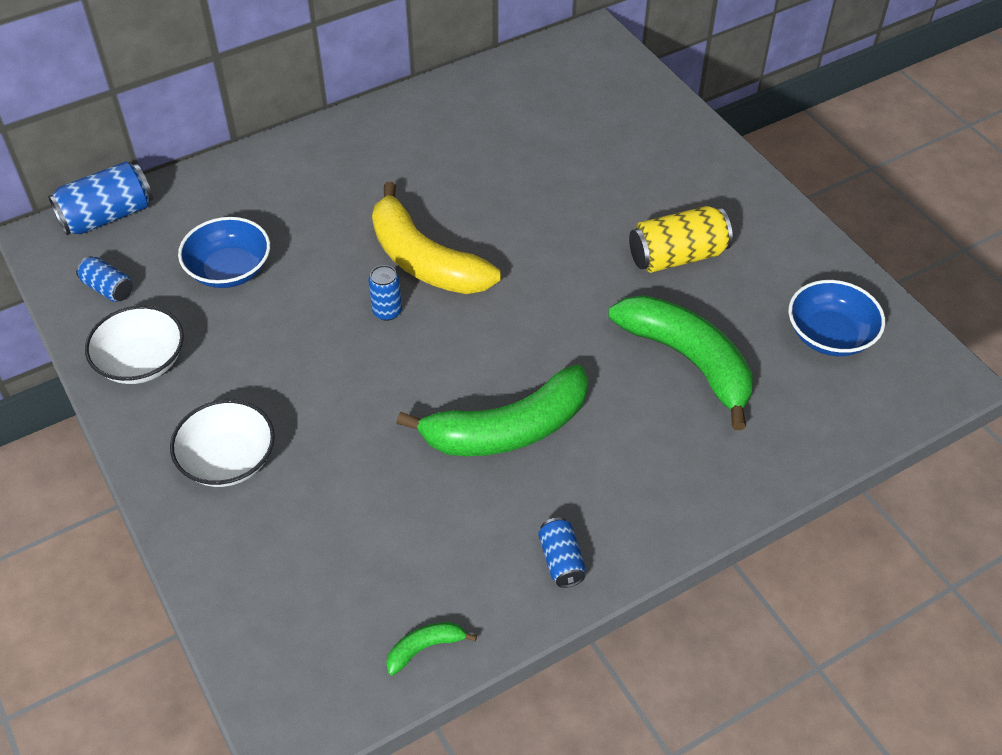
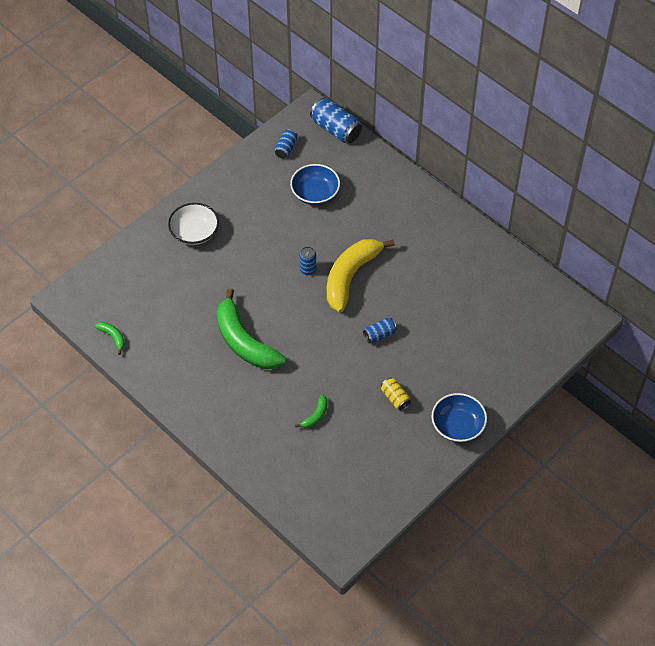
camera: 75 degrees right, 5 degrees up
white bowl [85,305,184,384] -> none
blue can [538,517,586,588] -> blue can moved to [363,318,397,344]
green banana [608,295,753,430] -> green banana [295,395,327,428], size x0.42
yellow can [629,206,733,273] -> yellow can [381,378,411,411], size x0.57
blue bowl [789,280,885,356] -> blue bowl moved to [432,393,487,442]

